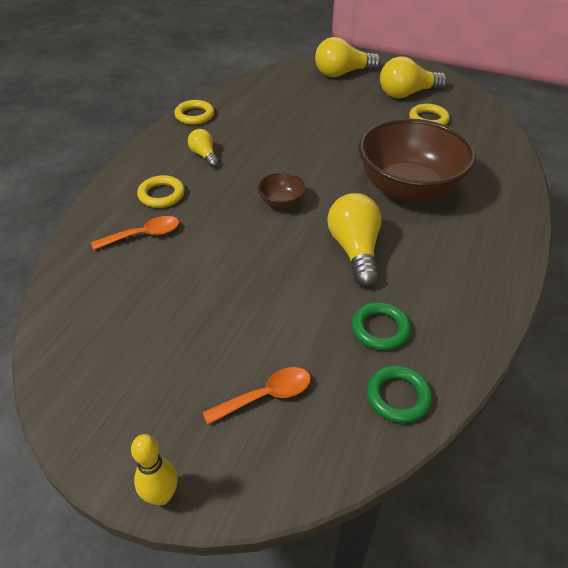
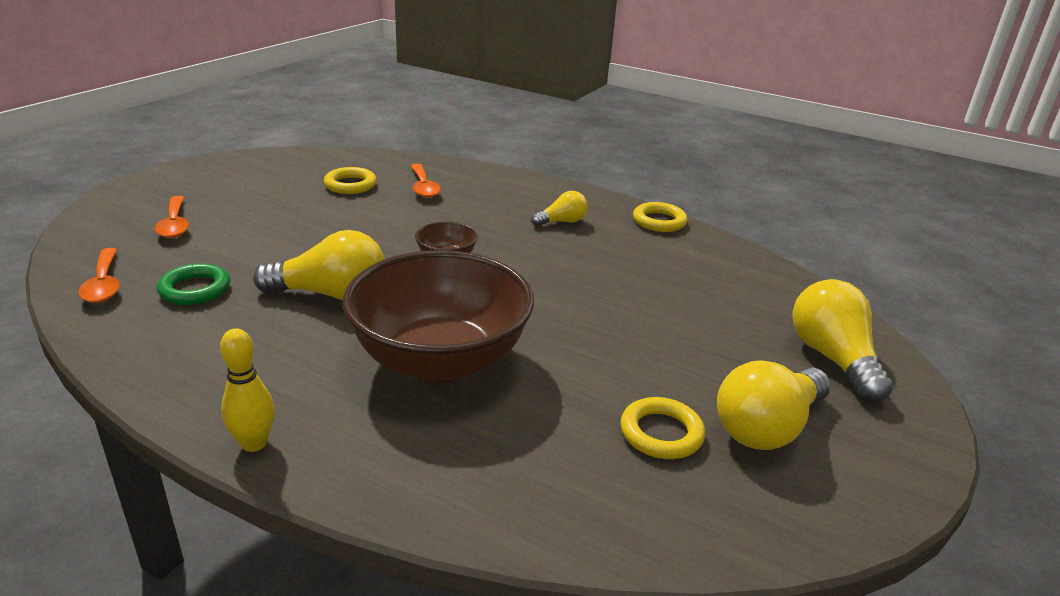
camera: 95 degrees right, 15 degrees down
yellow bowling pin [131,434,178,505] -> yellow bowling pin moved to [220,328,275,452]
yellow ring [137,175,185,208] -> yellow ring moved to [324,167,377,194]
green ring [367,365,432,423] -> orange spoon [78,248,120,303]
yellow light bulb [380,56,447,98] -> yellow light bulb turned 120 degrees counterclockwise [717,360,831,450]

